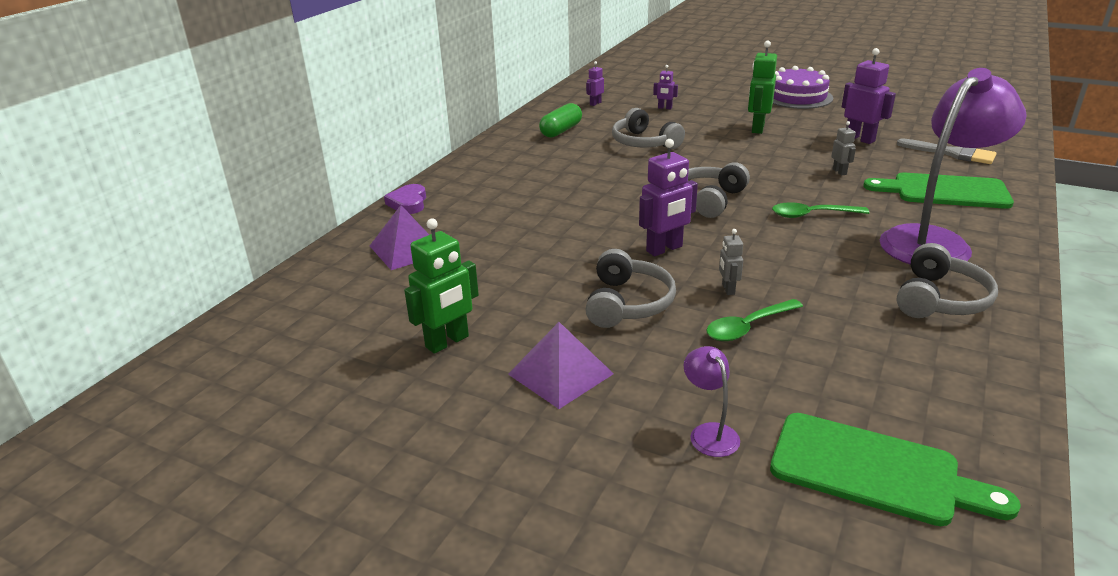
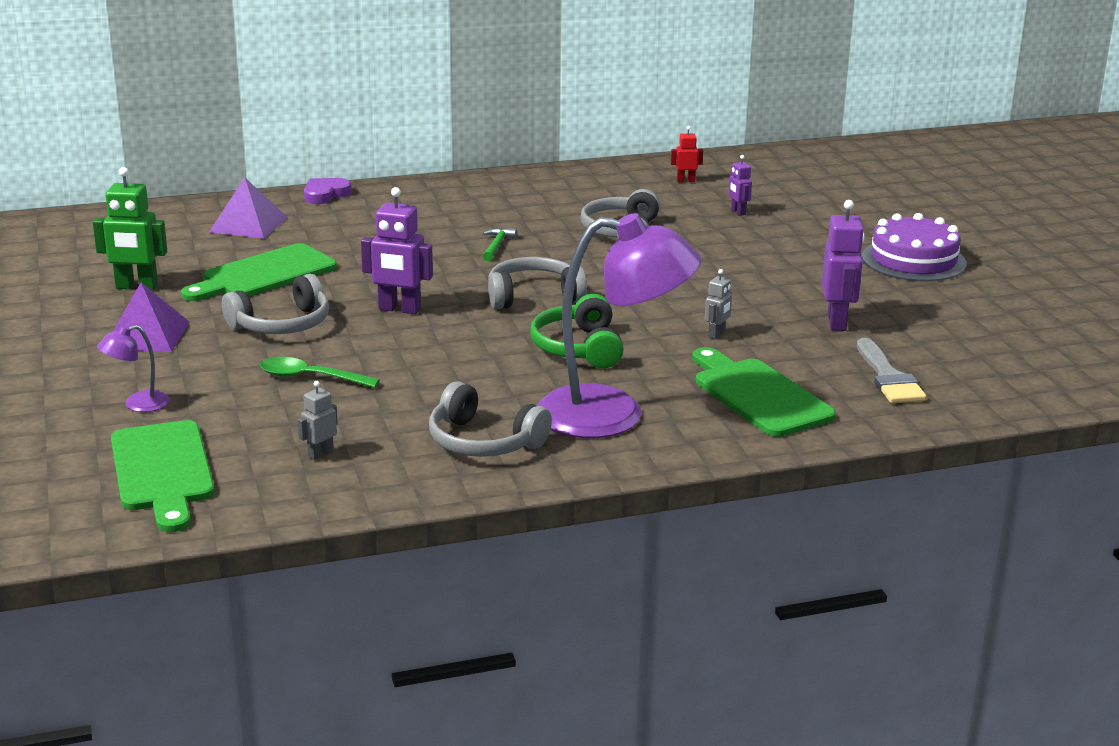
camera: 45 degrees right, 5 degrees down
green capsule [539,103,582,138] -> none
purple robot [586,61,604,106] -> red robot [671,126,703,182]
purple lamp [683,346,740,457] -> purple lamp turned 150 degrees counterclockwise [97,325,170,412]
grey robot [719,229,743,295] -> grey robot moved to [297,381,338,460]
green robot [748,41,777,134] -> none
green spoon [772,202,869,218] -> green headphones [530,294,624,368]
grey headphones [897,243,998,318] -> grey headphones turned 45 degrees clockwise [429,381,552,457]
none -> green cutting board [181,243,337,301]
none -> green hammer [483,228,517,261]

